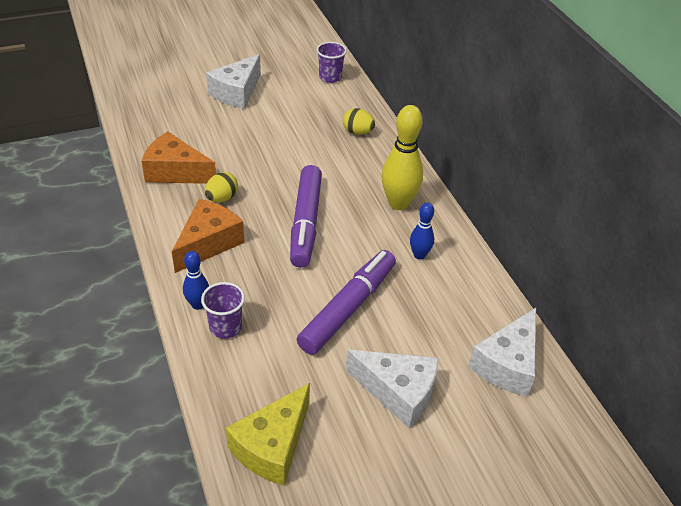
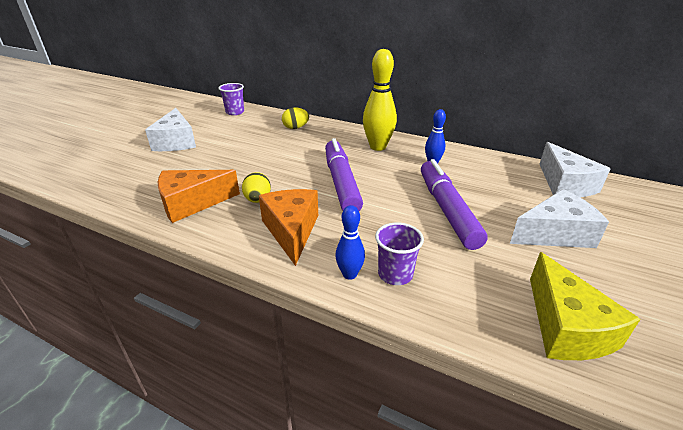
camera: 40 degrees left, 10 degrees down
purple marker [290,165,322,268] -> purple marker turned 150 degrees counterclockwise [325,138,363,211]

